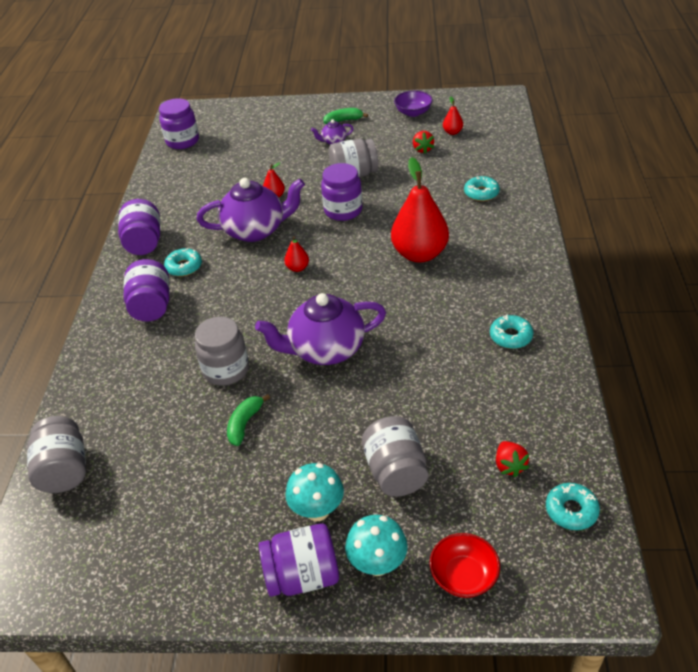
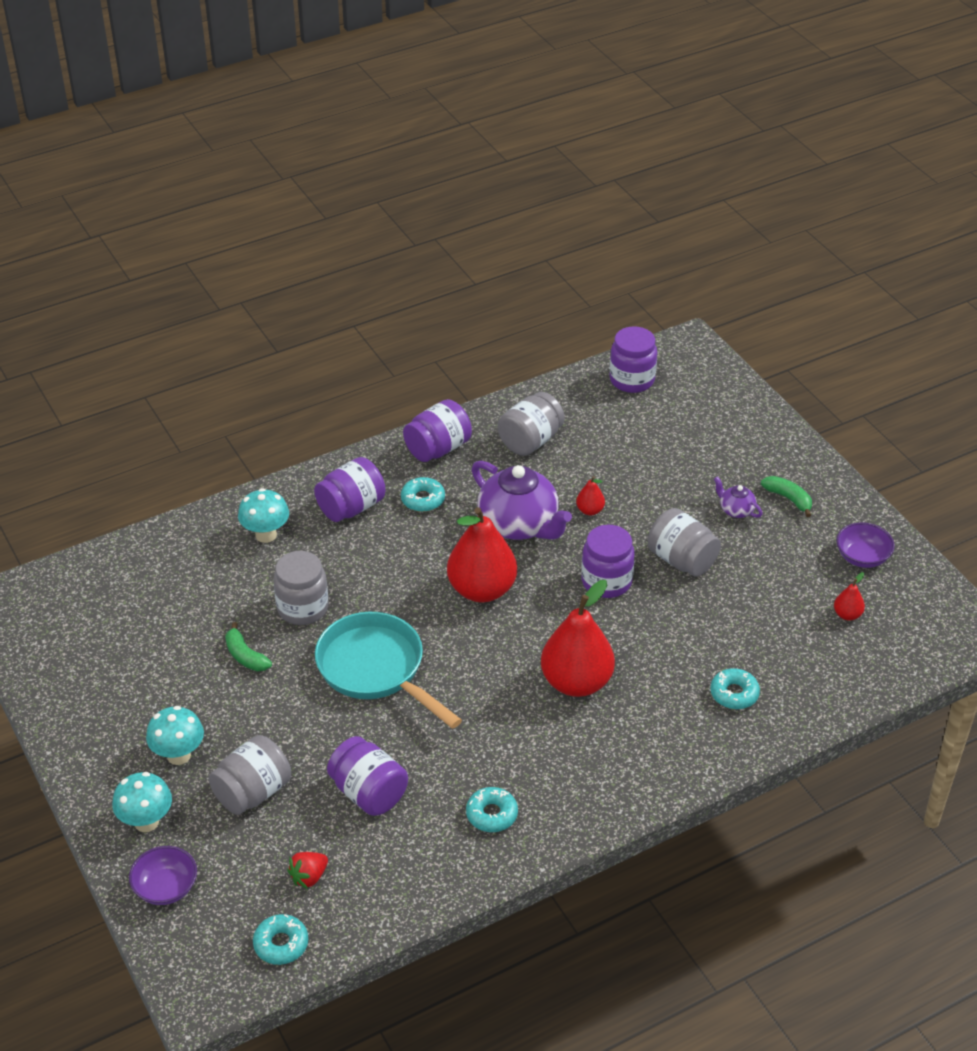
camera: 55 degrees right, 0 degrees up
grey jar [27,416,86,493] -> grey jar moved to [498,392,565,456]
green banana [227,394,270,446] -> green banana turned 120 degrees counterclockwise [225,622,272,672]
purple teapot [255,293,386,365] -> turquoise pan [315,612,462,729]
purple jar [259,523,339,597] -> purple jar moved to [327,736,408,816]
red pear [284,236,309,272] -> red pear [447,507,517,602], size x2.33
red strawberry [413,131,434,154] -> none
red bowl [430,533,500,598] -> purple bowl [129,846,197,905]
none -> turquoise mushroom [238,488,289,543]

